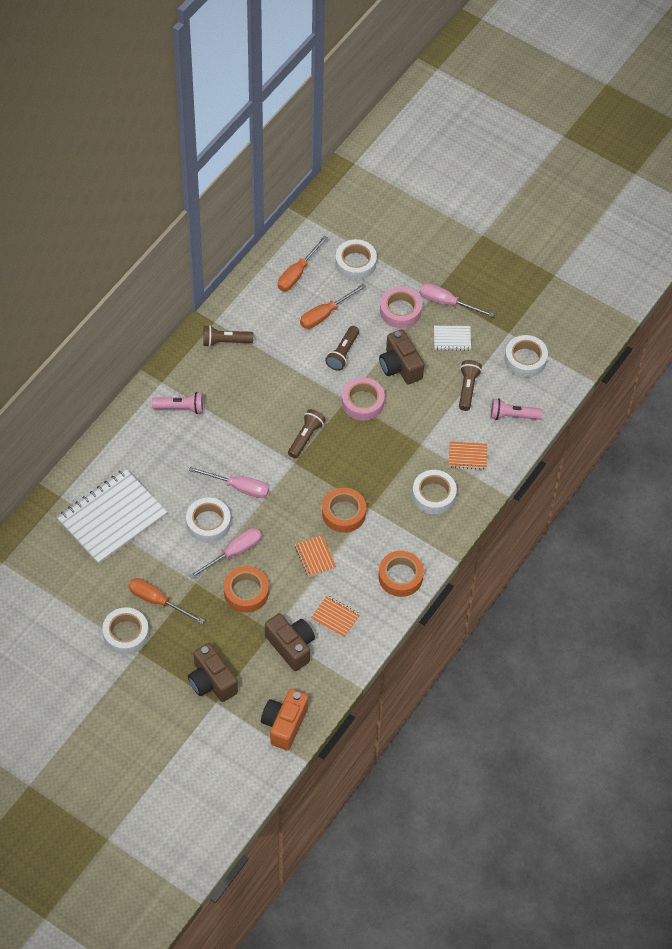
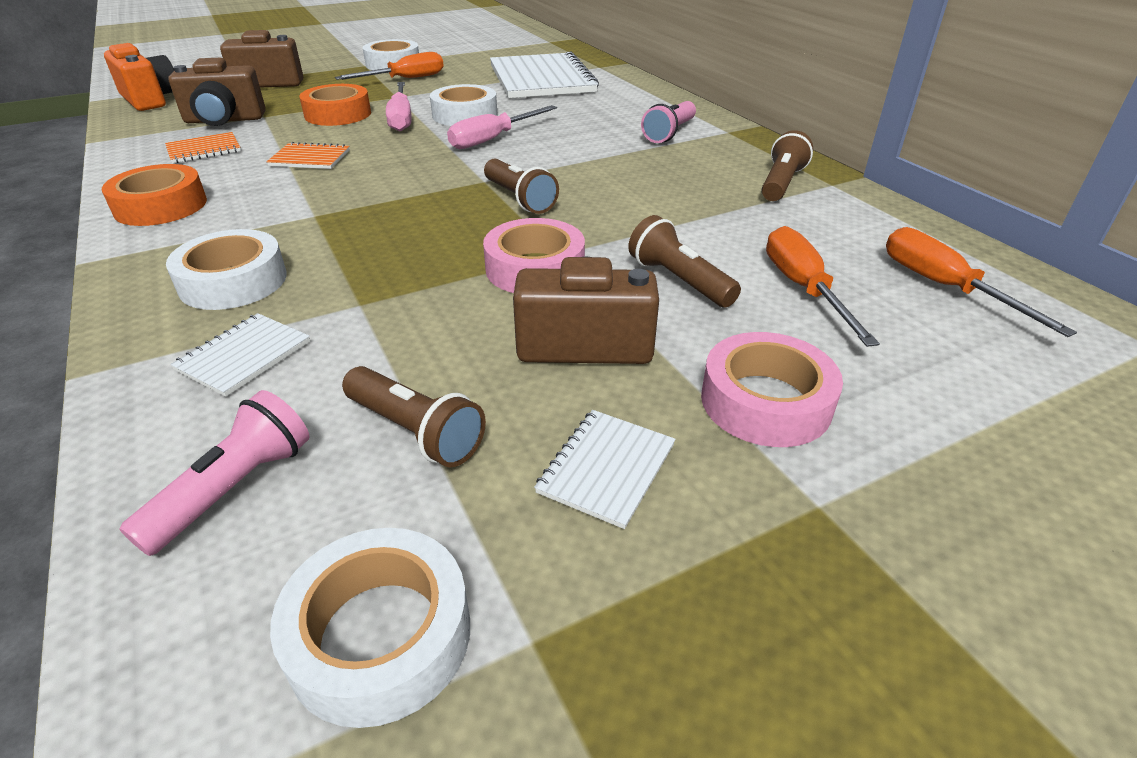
camera: 120 degrees right, 20 degrees down
orange tape [322,488,366,533] -> none
white tape [335,239,377,280] -> none
pink screwdriver [419,283,494,318] -> none
orange notebook [449,441,487,470] -> white notebook [170,313,310,397]

